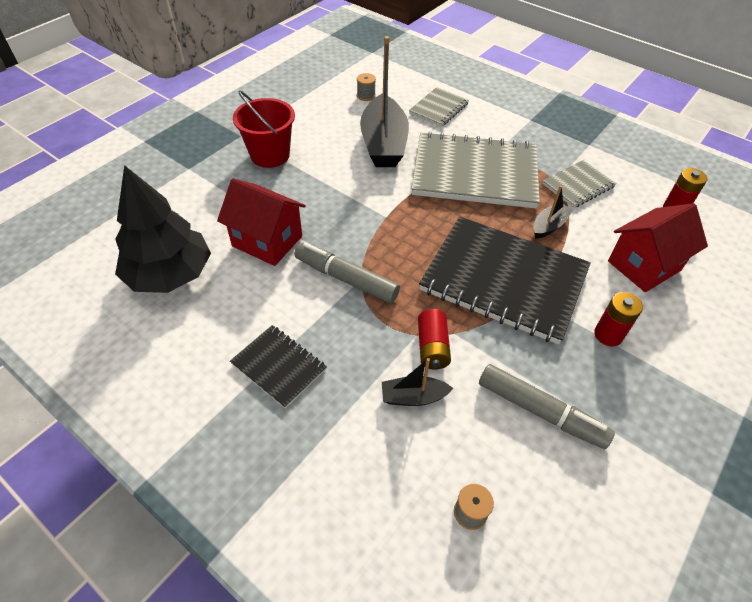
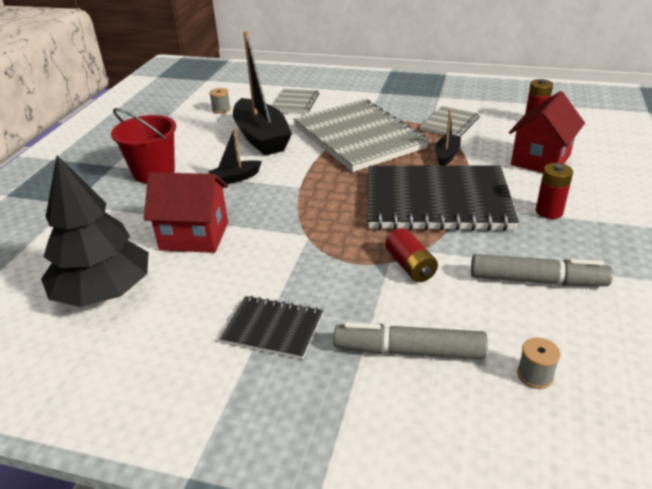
camera: 20 degrees left, 15 degrees down
grey marker [295,243,400,303] -> grey marker moved to [334,322,488,360]
black boat [382,358,453,406] -> black boat moved to [208,127,262,184]
grey notebook [411,131,540,208] -> grey notebook turned 75 degrees clockwise [293,99,429,172]

